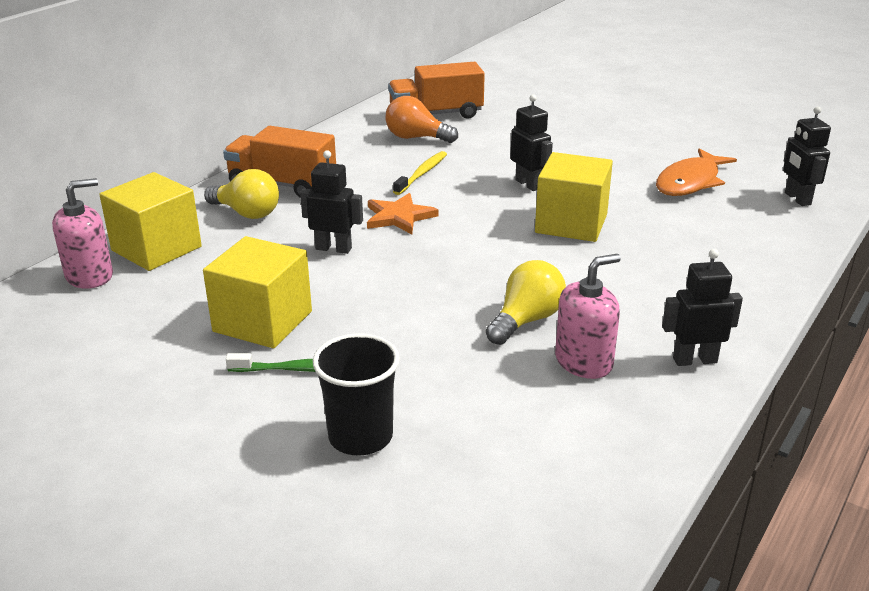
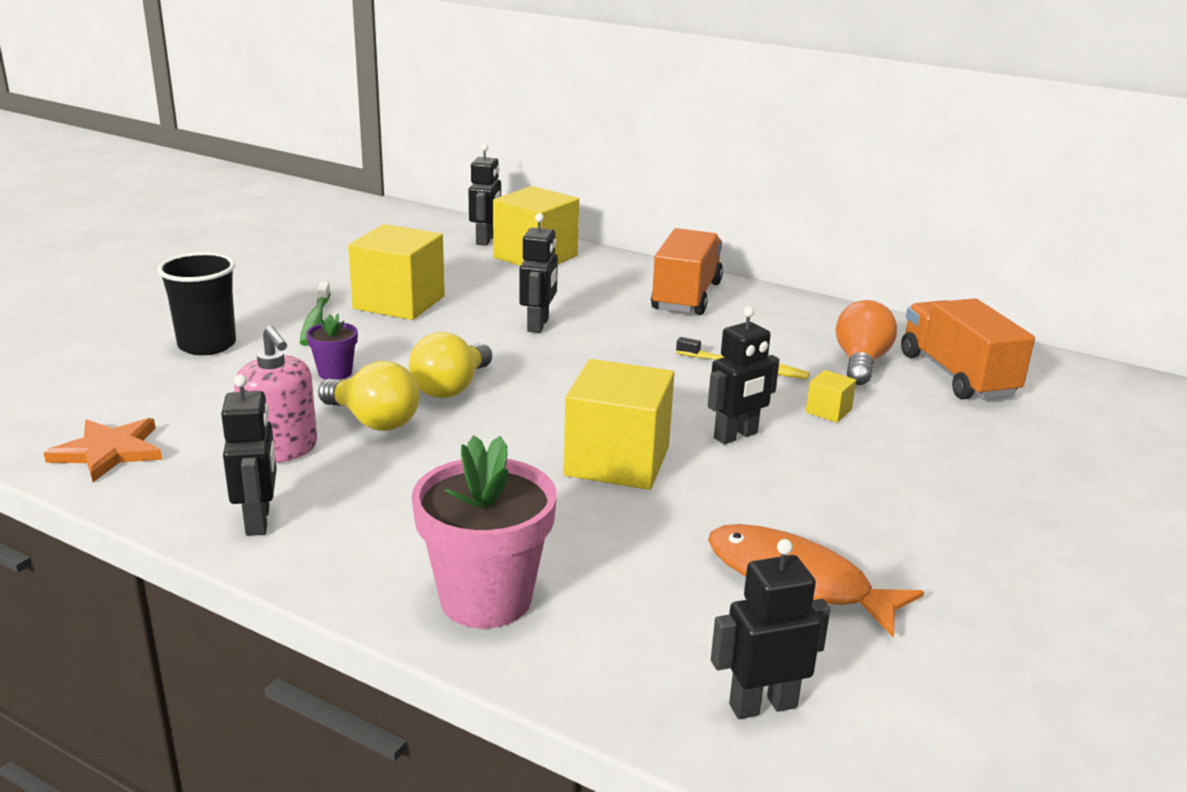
camera: 85 degrees right, 5 degrees down
pink soap dispenser [52,178,113,289] -> black robot [468,144,501,246]
yellow light bulb [204,169,279,219] -> yellow light bulb moved to [409,332,492,398]
orange star [367,193,438,234] -> orange star moved to [44,418,162,482]
none -> purple flower pot [306,314,358,380]
none -> pink flower pot [412,435,557,628]
none -> yellow cube [806,370,856,423]

